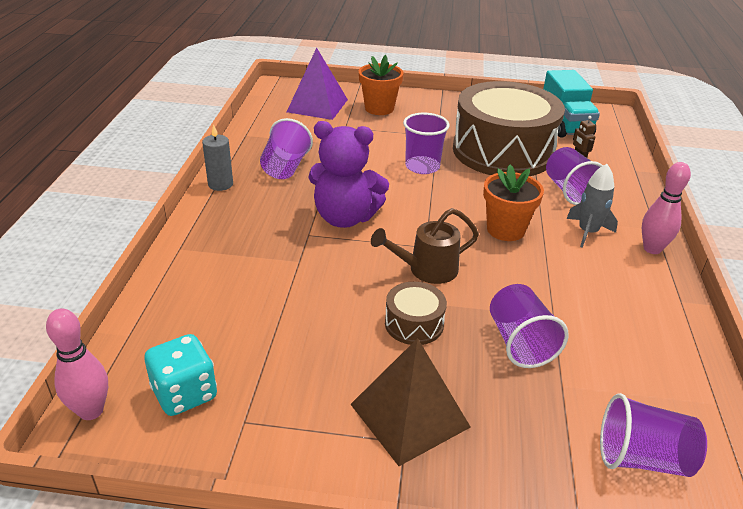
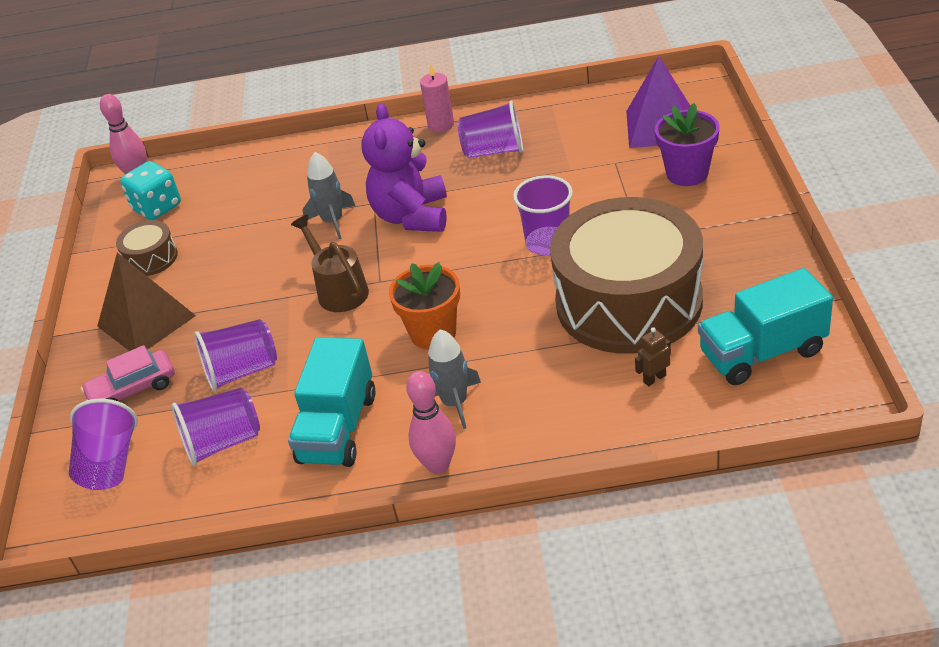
camera: 85 degrees right, 5 degrees up
grey candle [202,124,233,191] -> pink candle [420,63,454,132]
orange flower pot [359,55,404,115] -> purple flower pot [655,103,720,186]
brown drum [385,282,447,345] -> brown drum moved to [116,220,178,276]
purple cup [546,147,603,205] -> purple cup moved to [172,387,260,466]
none -> pink car [81,345,175,401]
none -> turquoise truck [288,337,375,467]
none -> grey rocket [303,152,355,239]

